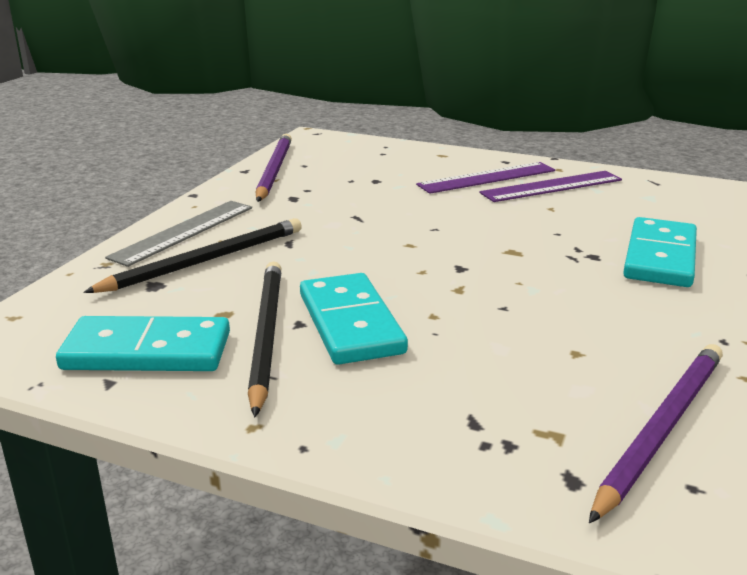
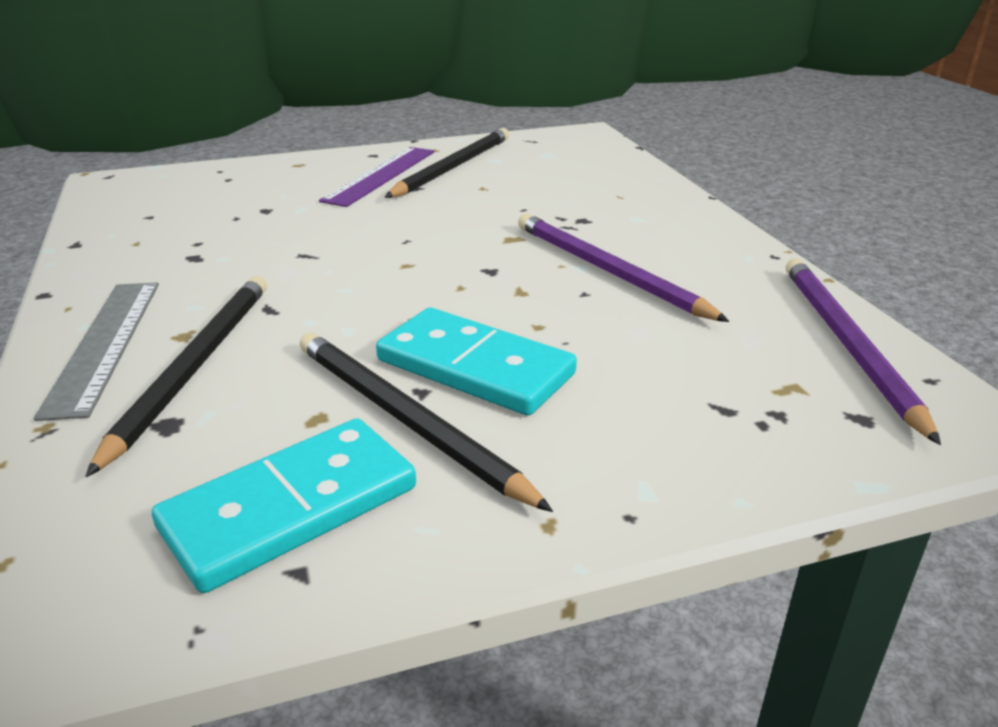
camera: 40 degrees left, 5 degrees up
purple pencil [256,134,292,202] -> purple pencil moved to [518,214,730,322]
purple ruler [479,171,622,202] -> black pencil [384,128,509,198]
turquoise domino [623,217,697,287] -> none

